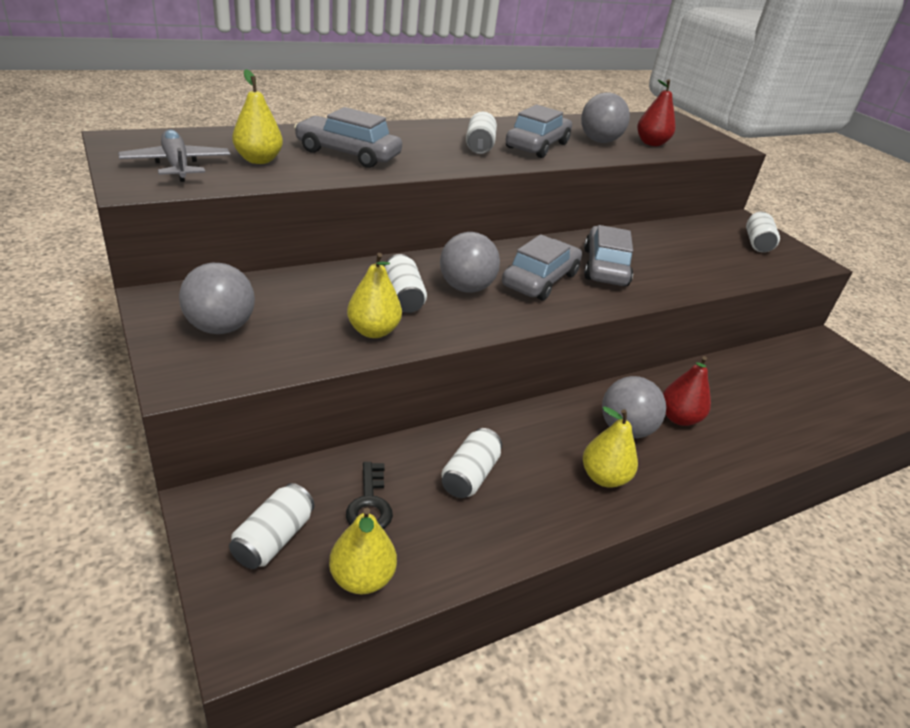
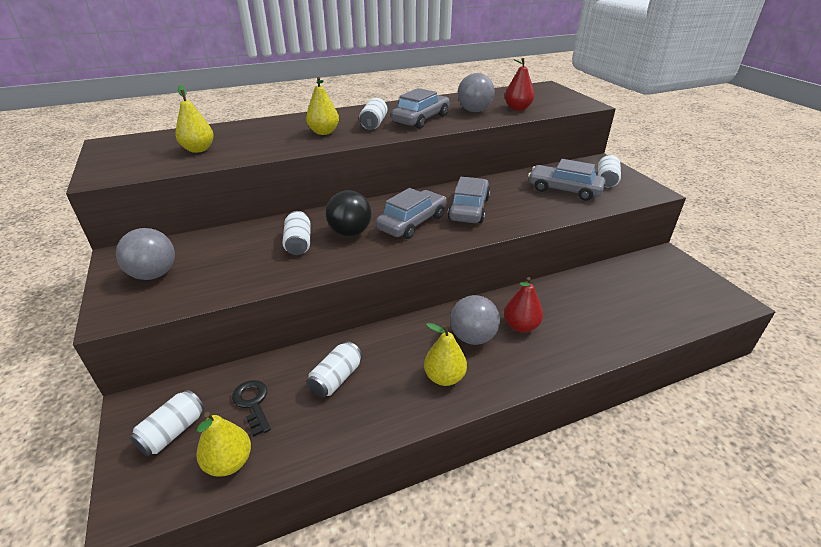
camera: 10 degrees right, 0 degrees up
grey plane [118,129,230,182] -> none
grey car [294,107,402,168] -> grey car moved to [528,159,606,201]
black key [346,462,393,529] -> black key turned 150 degrees clockwise [232,380,271,437]
yellow pear [347,253,402,338] -> yellow pear moved to [306,77,339,135]
grey ball [440,232,500,293] -> black ball [326,190,372,236]

